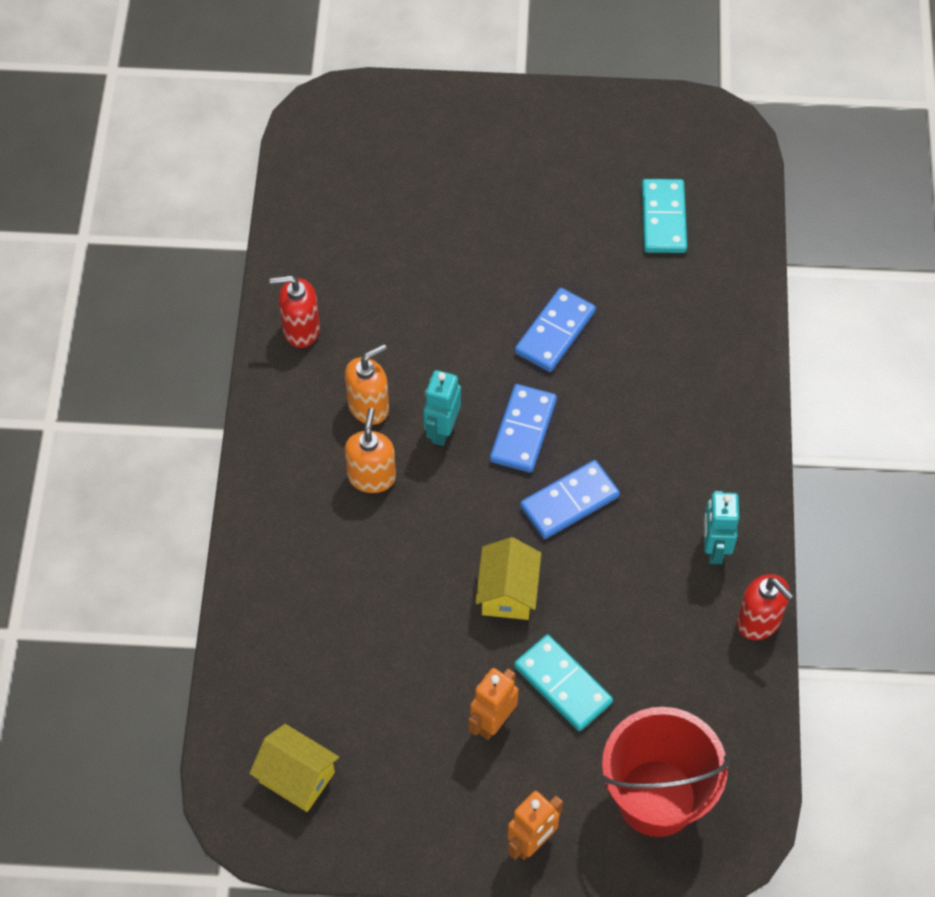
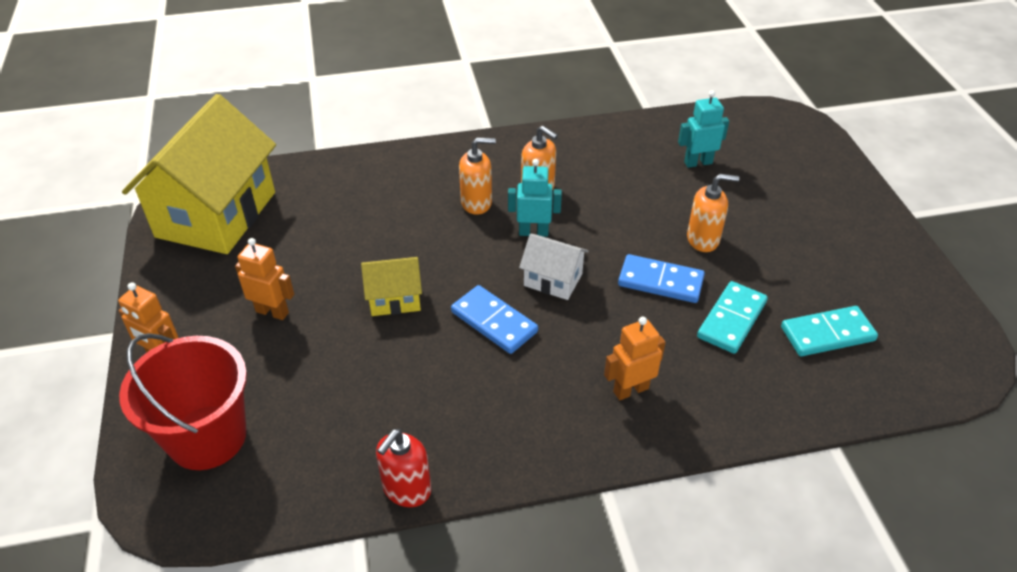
camera: 75 degrees right, 15 degrees down
yellow house [249,724,339,812] -> yellow house [122,94,276,254], size x2.20
red soap dispenser [270,275,320,348] -> none
blue domino [490,384,557,473] -> white house [519,233,589,300]
turquoise domino [514,634,613,731] -> turquoise domino moved to [697,281,768,354]
turquoise robot [704,491,739,564] -> turquoise robot moved to [678,90,729,168]
none -> orange robot [604,317,666,400]
none -> orange soap dispenser [687,174,739,252]

